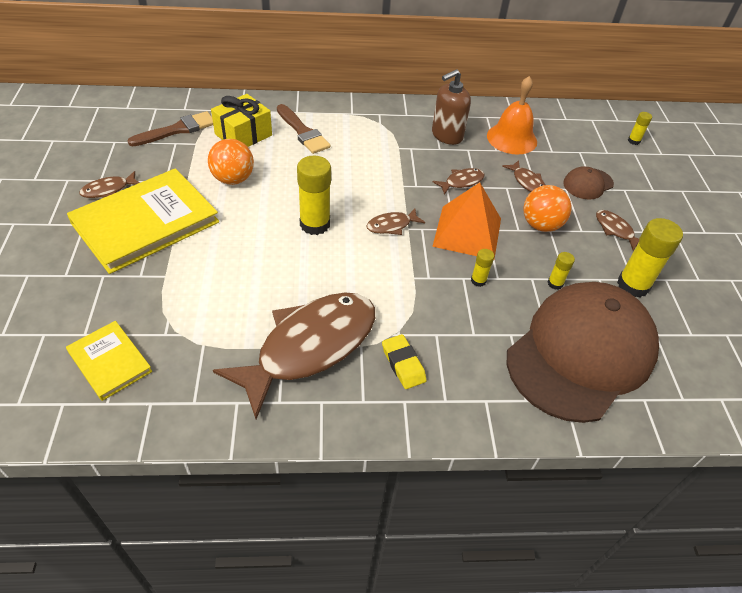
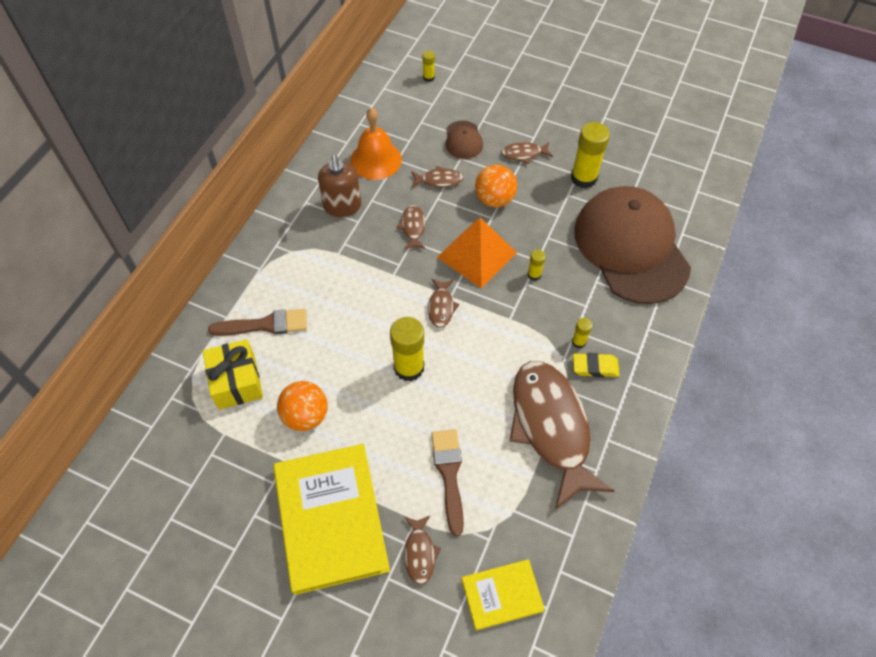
camera: 60 degrees left, 10 degrees up
brown fish [79,171,140,198] -> brown fish moved to [404,515,441,585]
brown brush [127,111,213,146] -> brown brush moved to [431,429,464,536]
yellow glue stick [547,252,575,290] -> yellow glue stick moved to [571,318,593,348]

